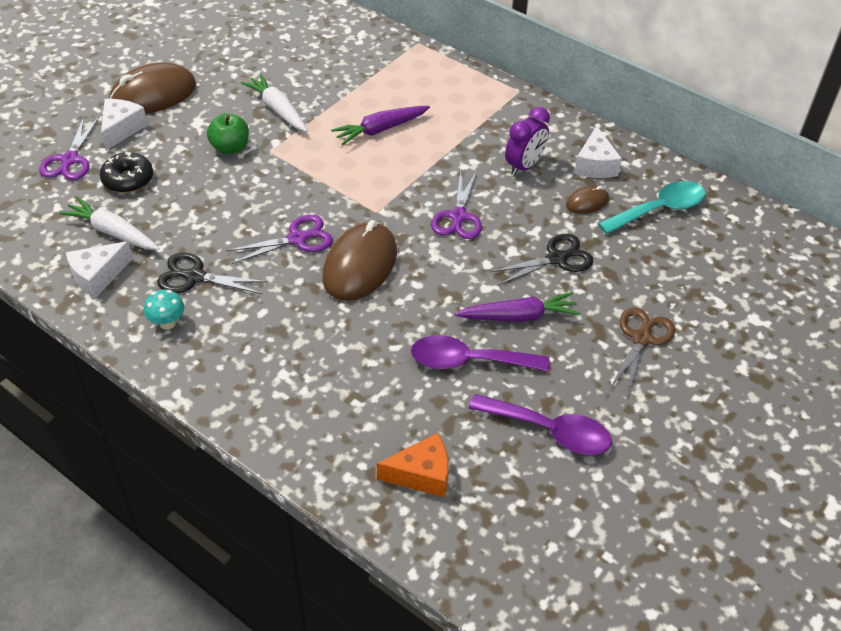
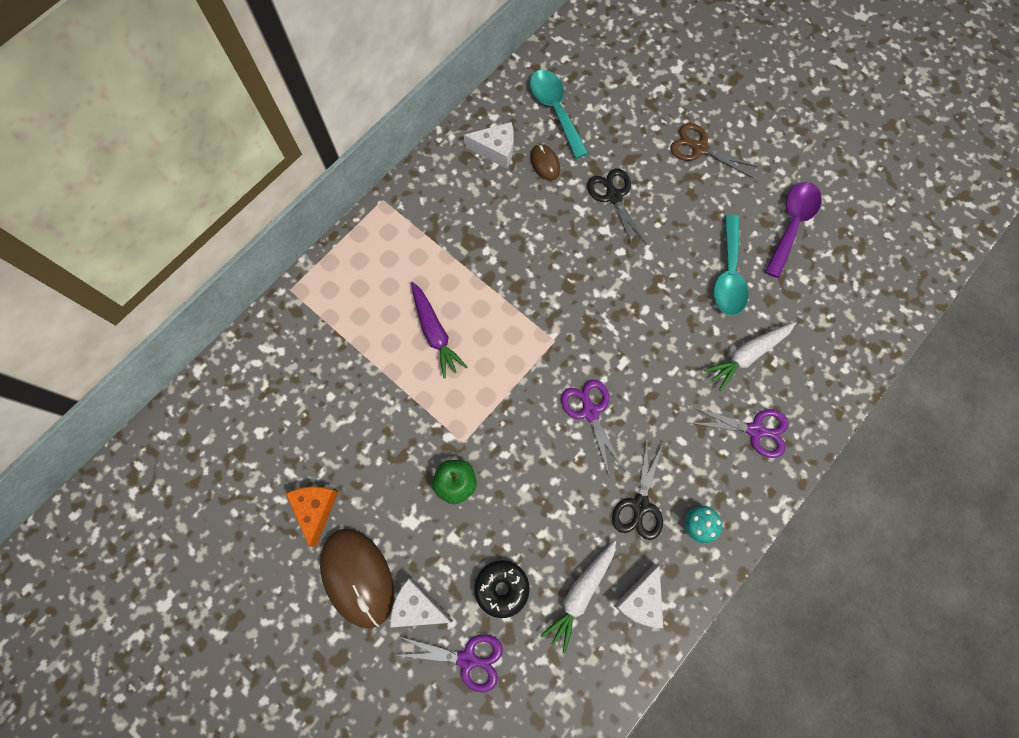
camera: 85 degrees left, 25 degrees up
white cheese [66,241,133,298] -> white cheese turned 60 degrees clockwise [613,564,663,628]
white carrot [241,74,308,132] -> white carrot moved to [704,322,796,391]
brown mouse [322,220,397,301] -> none
orange cheese [377,433,448,497] -> orange cheese moved to [285,487,339,547]
purple spoon [411,335,550,372] -> turquoise spoon [714,215,749,316]
purple scissors [431,170,482,239] -> purple scissors moved to [691,407,789,458]
purple carrot [455,292,580,322] -> none
purple clock [505,107,550,176] -> none

